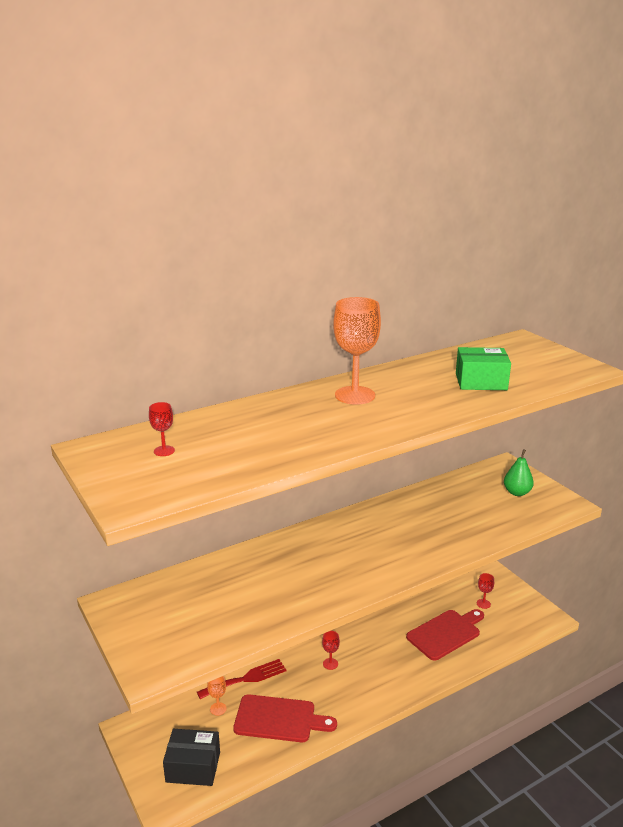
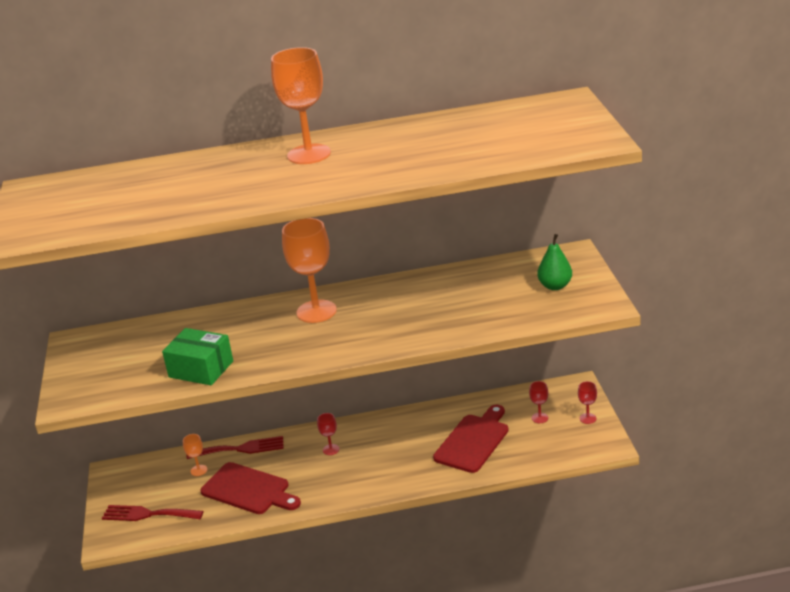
camera: 25 degrees right, 5 degrees up
red goblet [149,402,175,456] -> red goblet moved to [578,381,597,424]
black box [163,729,220,786] -> red fork [102,505,204,521]
red cutting board [406,609,484,661] -> red cutting board turned 45 degrees counterclockwise [433,405,509,473]
green box [456,347,511,390] -> green box moved to [162,328,233,385]
none -> orange goblet [282,218,337,323]

